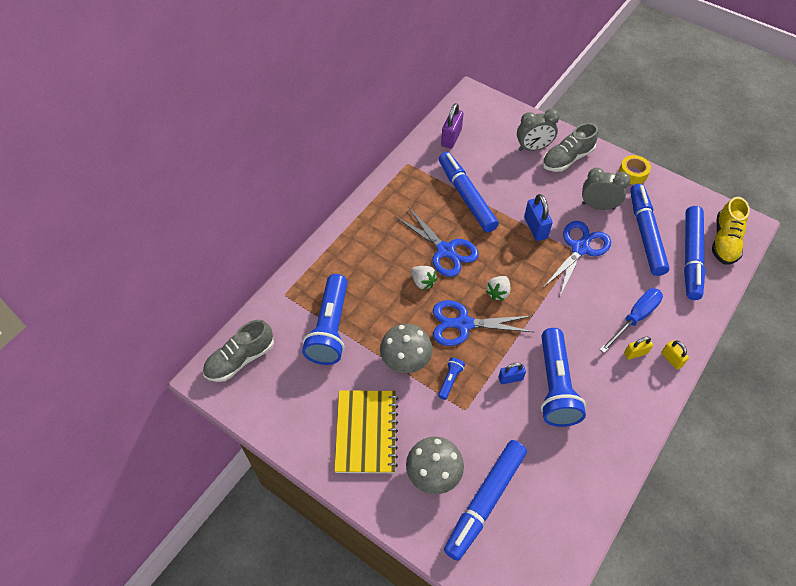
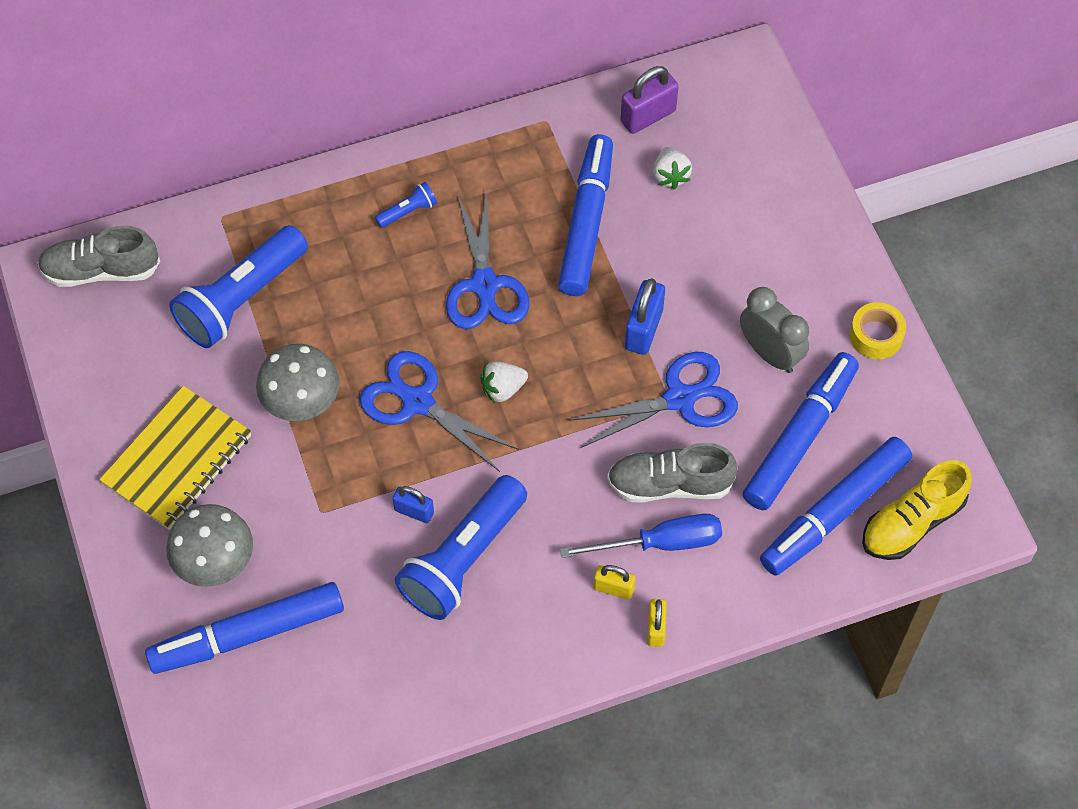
camera: 35 degrees right, 5 degrees up
white strawberry [411,266,437,290] -> white strawberry moved to [653,147,692,189]
blue flashlight [438,358,465,400] -> blue flashlight moved to [375,182,437,228]
grey clock [517,109,560,151] -> none
grey shoe [542,123,598,172] -> grey shoe moved to [607,443,738,503]

